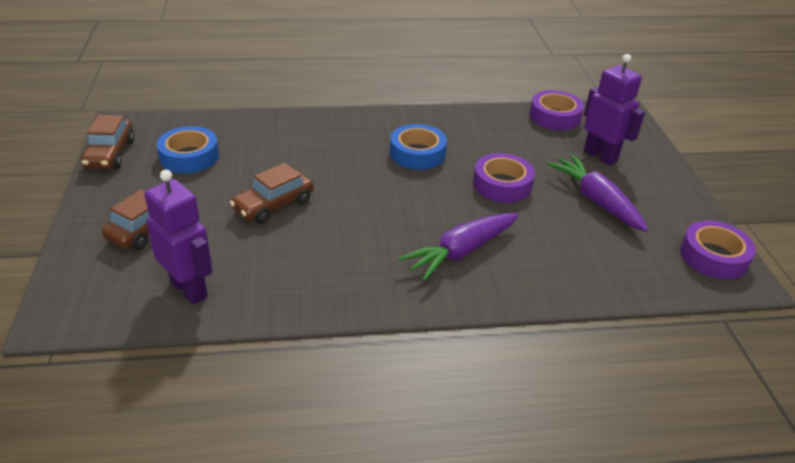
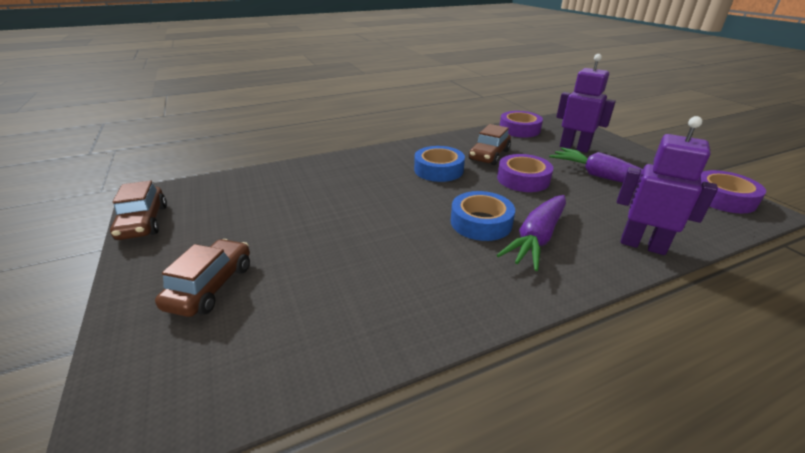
camera: 15 degrees left, 5 degrees down
purple robot [144,170,212,305] -> purple robot moved to [617,116,718,255]
blue tape [157,126,219,173] -> blue tape moved to [451,191,515,241]
brown car [230,163,313,224] -> brown car moved to [469,124,511,165]

